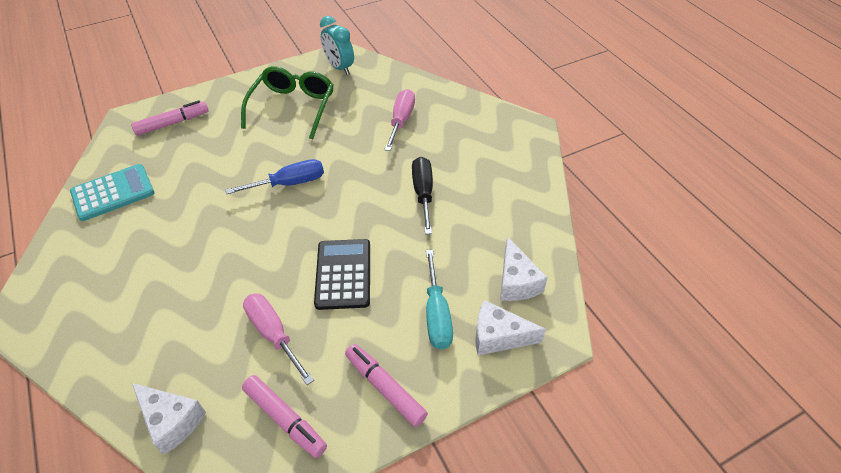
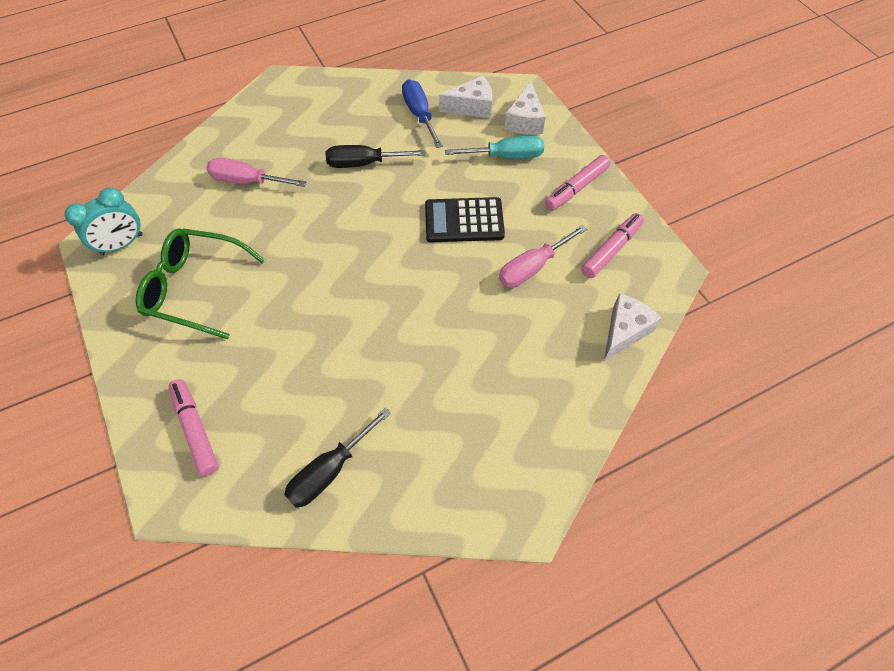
camera: 90 degrees left, 10 degrees up
turquoise calculator [70,164,154,221] -> black screwdriver [284,407,391,508]
blue screwdriver [225,159,324,194] -> blue screwdriver moved to [402,79,443,148]

